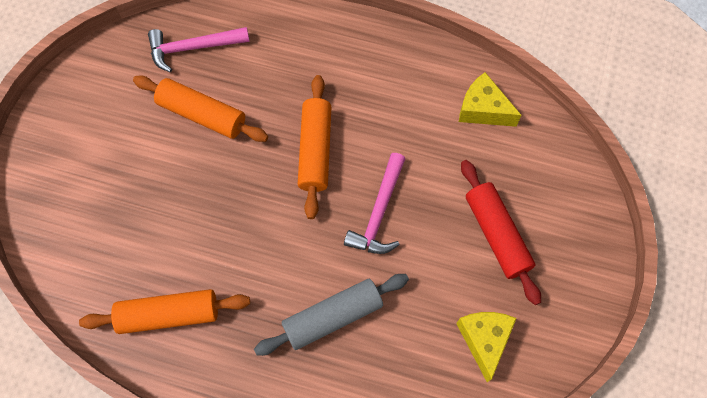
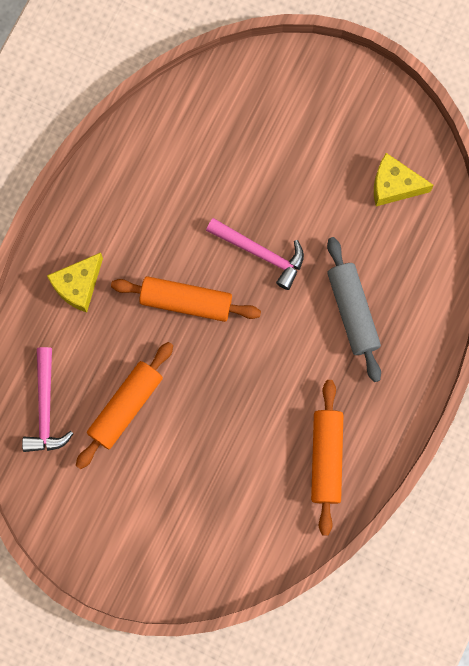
camera: 80 degrees left, 10 degrees up
yellow cheese [459,72,522,127] -> yellow cheese moved to [47,252,103,313]
red rolling pin [461,160,541,305] -> none

